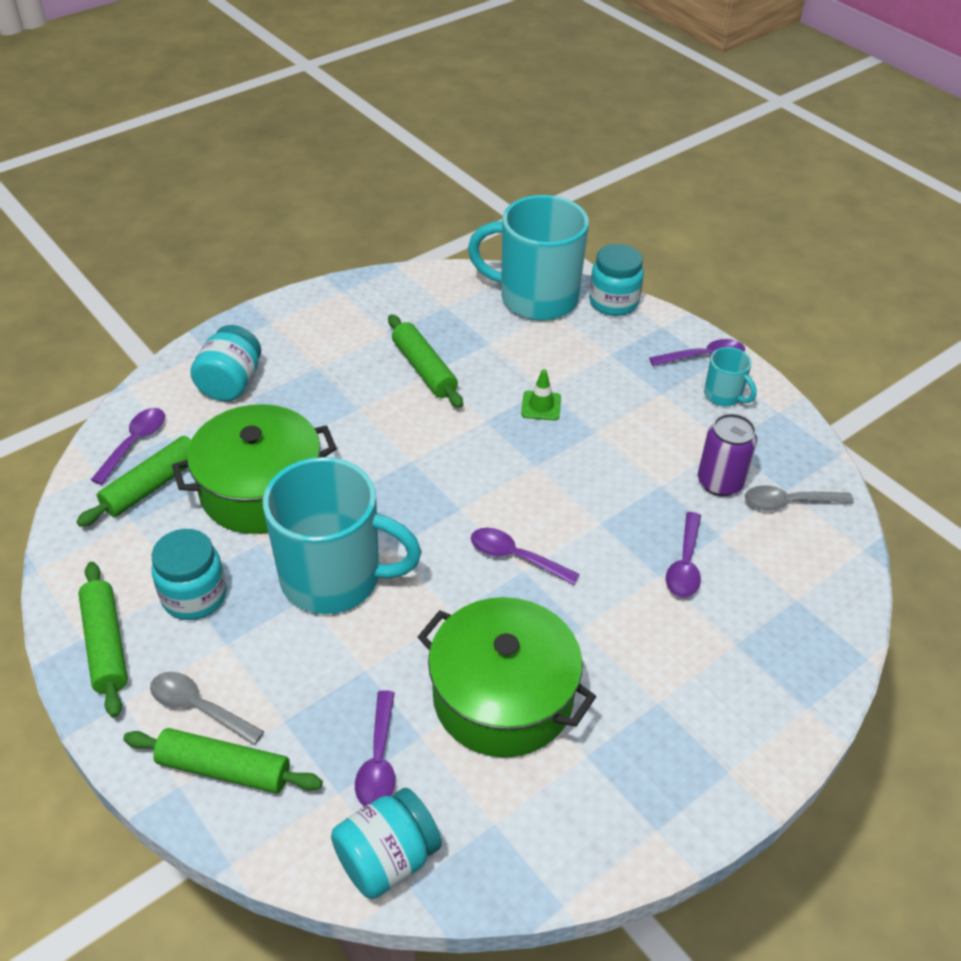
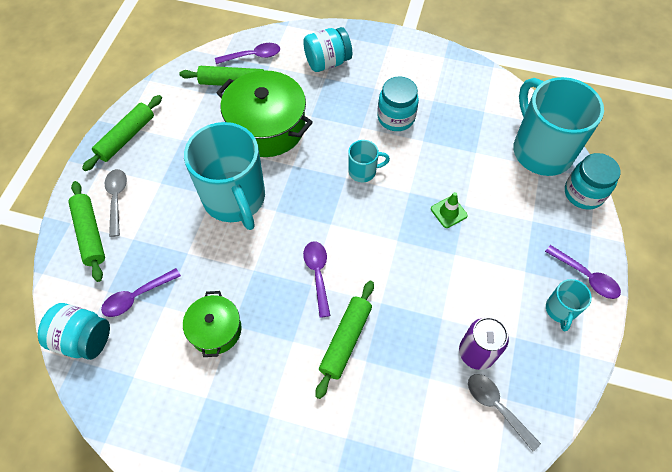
camera: 55 degrees right, 15 degrees up
turquoise jar [152,529,227,620] -> turquoise jar moved to [378,77,419,131]
green rolling pin [388,314,463,408] -> green rolling pin moved to [315,281,374,399]
green pot [418,597,596,758] -> green pot [183,291,242,357], size x0.57
purple spoon [666,512,701,598] -> none
none -> turquoise mug [348,140,390,182]

